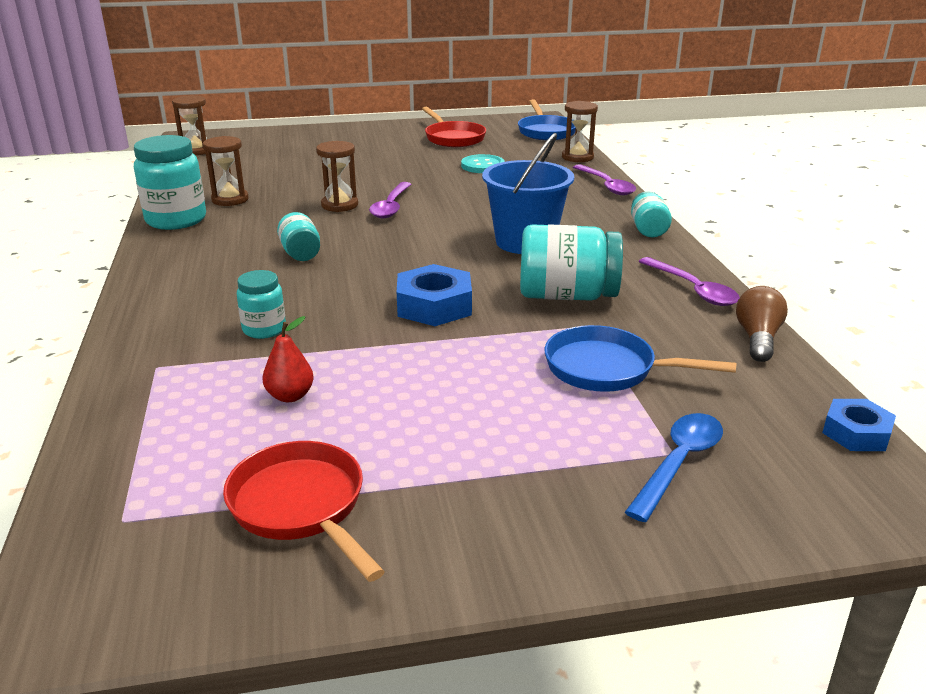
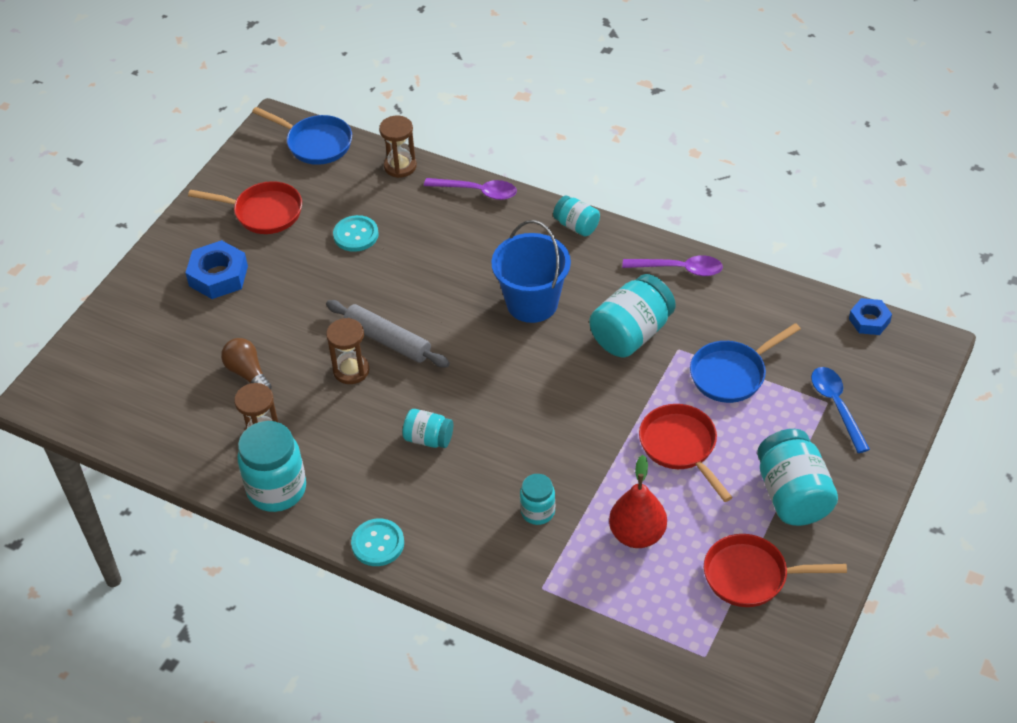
camera: 50 degrees left, 20 degrees up
brown hourglass [172,95,207,155] -> none
red pear [263,316,314,402] -> red pear [609,455,667,548], size x1.63
purple spoon [369,182,411,218] -> grey rolling pin [326,300,450,368]
blue nut [397,264,472,326] -> blue nut moved to [186,240,248,299]
brown light bulb [736,286,788,362] -> brown light bulb moved to [221,338,272,389]
none -> turquoise button [351,519,404,566]
none -> red pan [639,404,733,502]
none -> turquoise jar [757,429,838,526]

